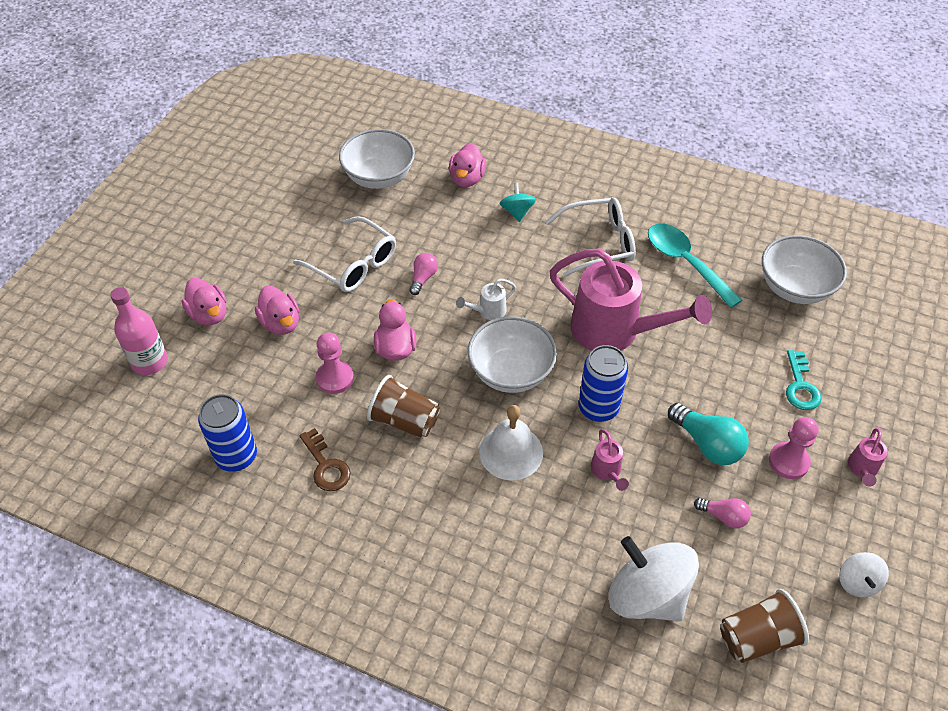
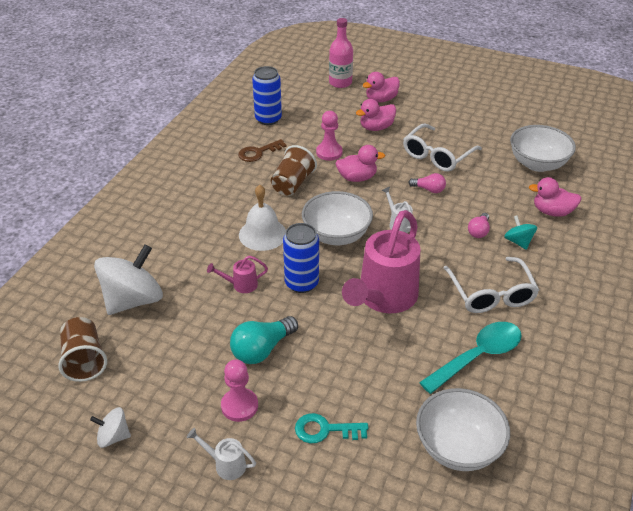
camera: 90 degrees right, 10 degrees down
turquoise spinning top [500,183,536,222] -> turquoise spinning top turned 105 degrees counterclockwise [504,215,537,250]
pink light bulb [694,498,751,528] -> pink light bulb moved to [468,213,490,238]
pink watering can [848,428,888,487] -> white watering can [187,428,256,480]

